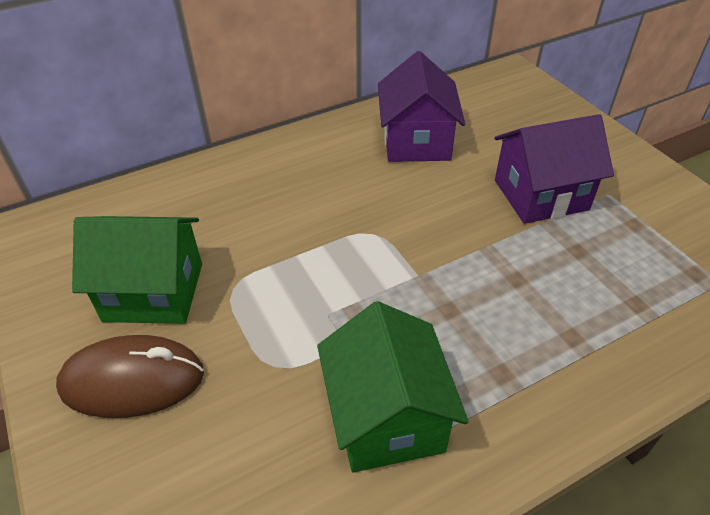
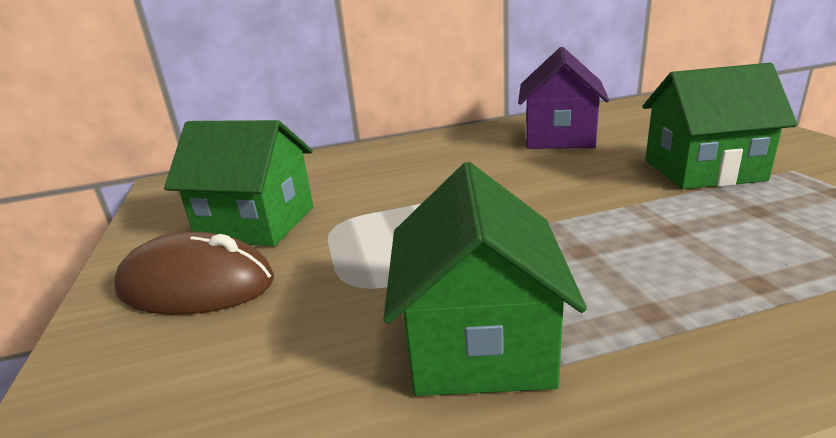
camera: 15 degrees right, 20 degrees down
purple house [495,114,614,224] -> green house [642,63,797,189]

